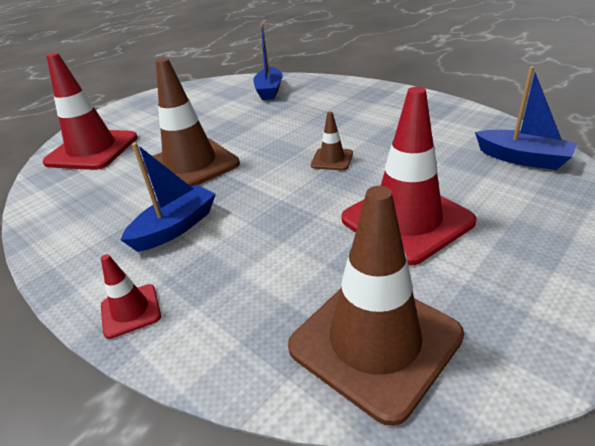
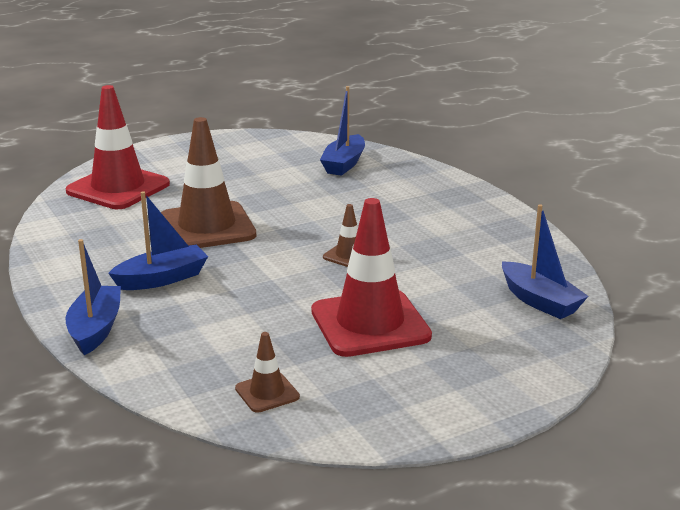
camera: 15 degrees right, 10 degrees down
red traffic cone [101,254,161,339] -> blue boat [66,239,121,355]
brown traffic cone [288,186,464,426] -> brown traffic cone [235,332,300,413], size x0.46

